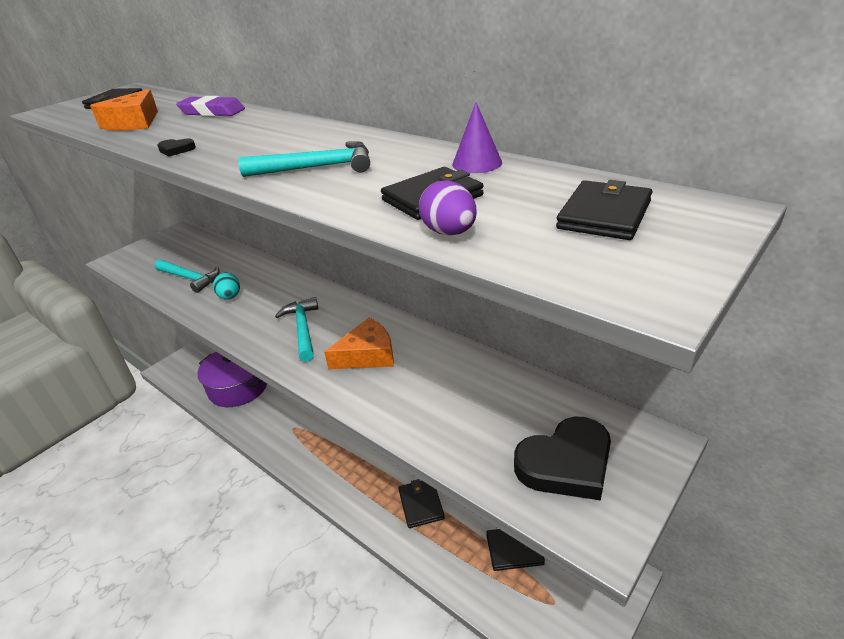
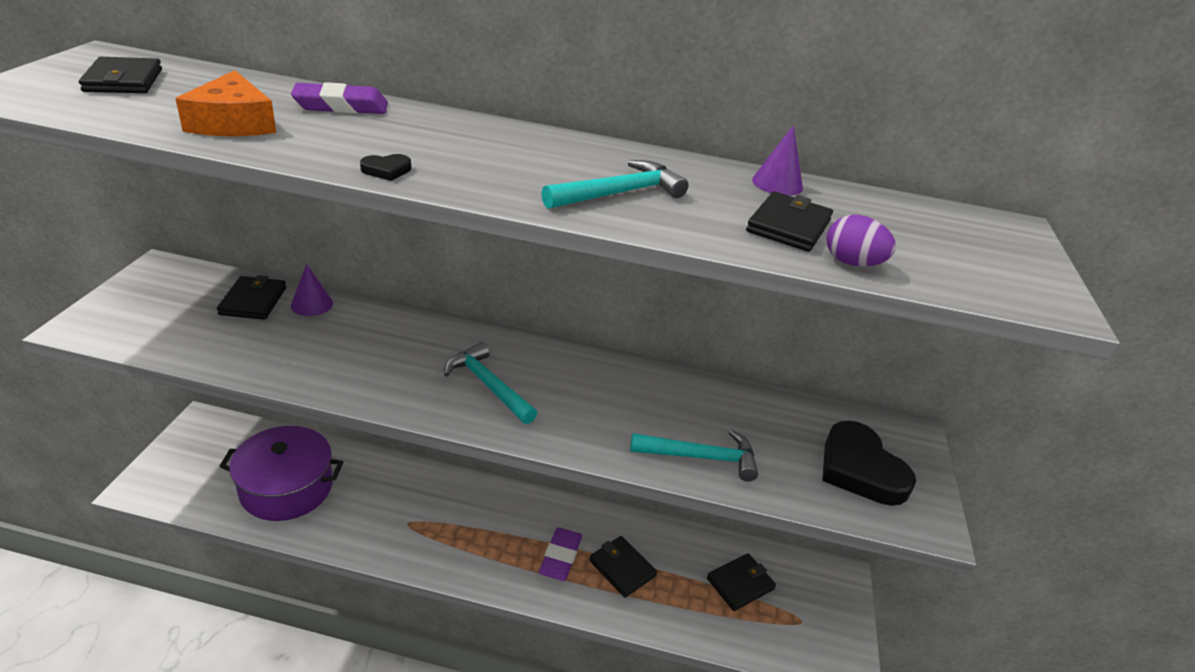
camera: 35 degrees left, 0 degrees up
turquoise hammer [155,260,220,293] -> turquoise hammer moved to [630,430,758,482]
turquoise egg [213,273,240,300] -> none
orange cheese [324,318,394,369] -> none
black heart [514,416,611,500] -> black heart turned 120 degrees clockwise [822,421,916,506]
black wallet [556,180,652,240] -> black wallet moved to [217,275,286,320]
none -> purple cone [291,264,333,316]
none -> purple eraser [539,527,582,581]

